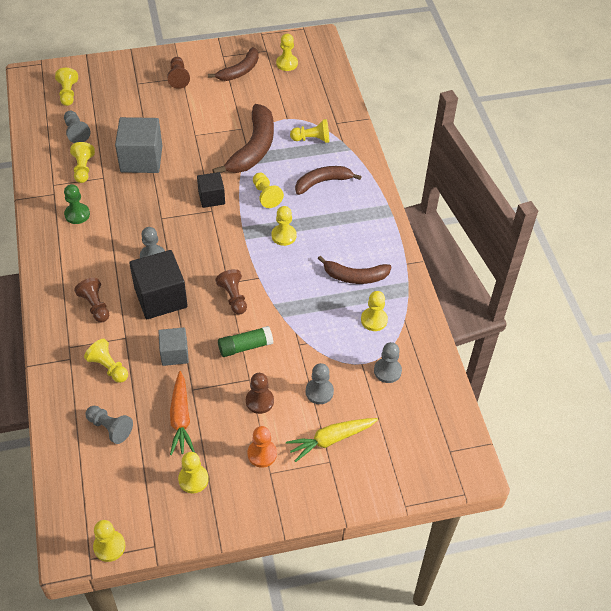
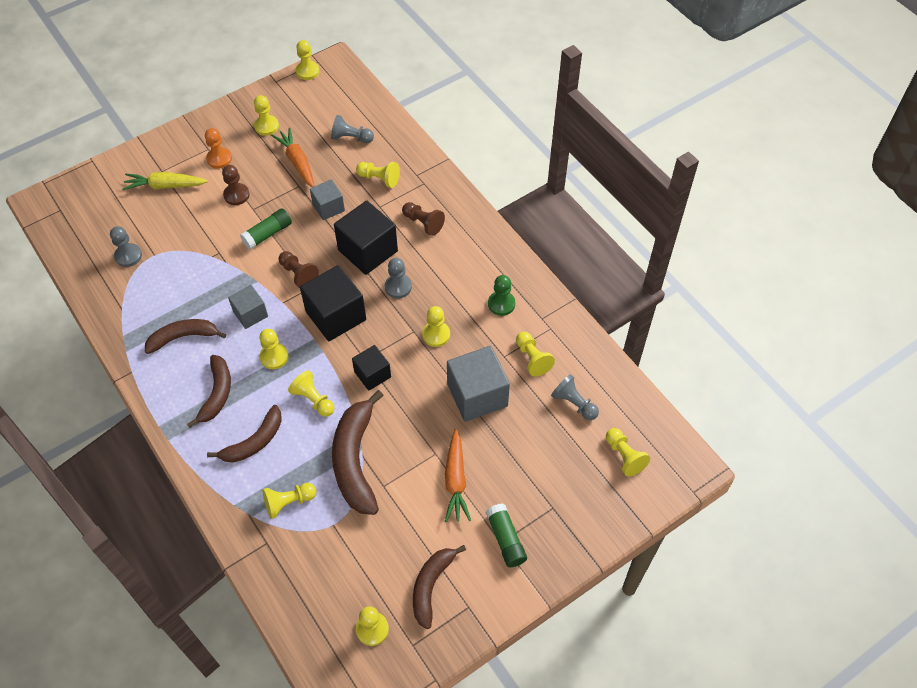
camera: 160 degrees right, 5 degrees up
brown pawn [167,57,190,89] -> green glue stick [486,503,527,567]
yellow carrot [286,418,378,462] -> yellow carrot turned 135 degrees counterclockwise [122,172,208,190]
grey pawn [306,363,334,404] -> none
yellow pawn [361,291,388,331] -> yellow pawn moved to [422,306,450,347]
none -> brown banana [187,355,231,428]
none -> grey cube [228,285,268,329]
none -> black cube [300,265,366,341]
none -> orange carrot [445,429,471,522]

